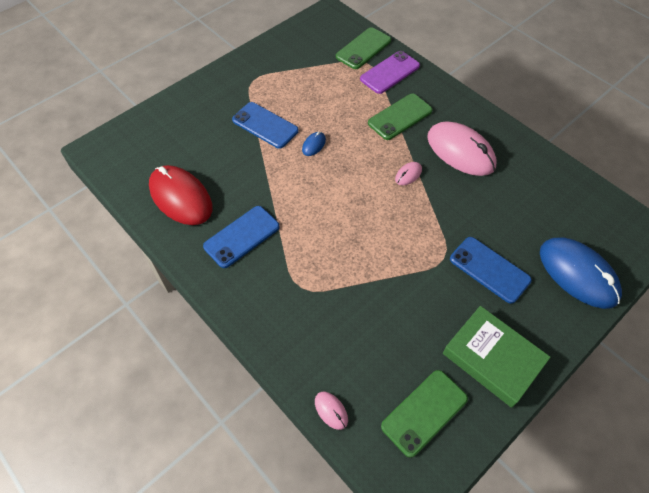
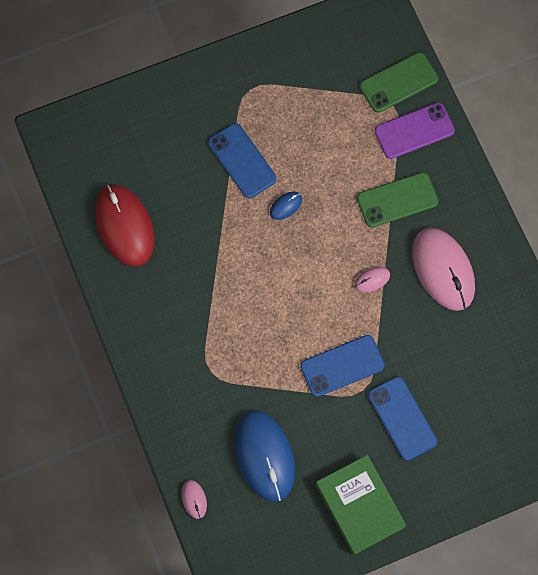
camera: 20 degrees right, 15 degrees up
blue phone [203,206,280,268] -> blue phone moved to [300,335,385,397]
green phone [381,370,468,458] -> none
blue mouse [540,238,622,309] -> blue mouse moved to [234,410,295,502]

